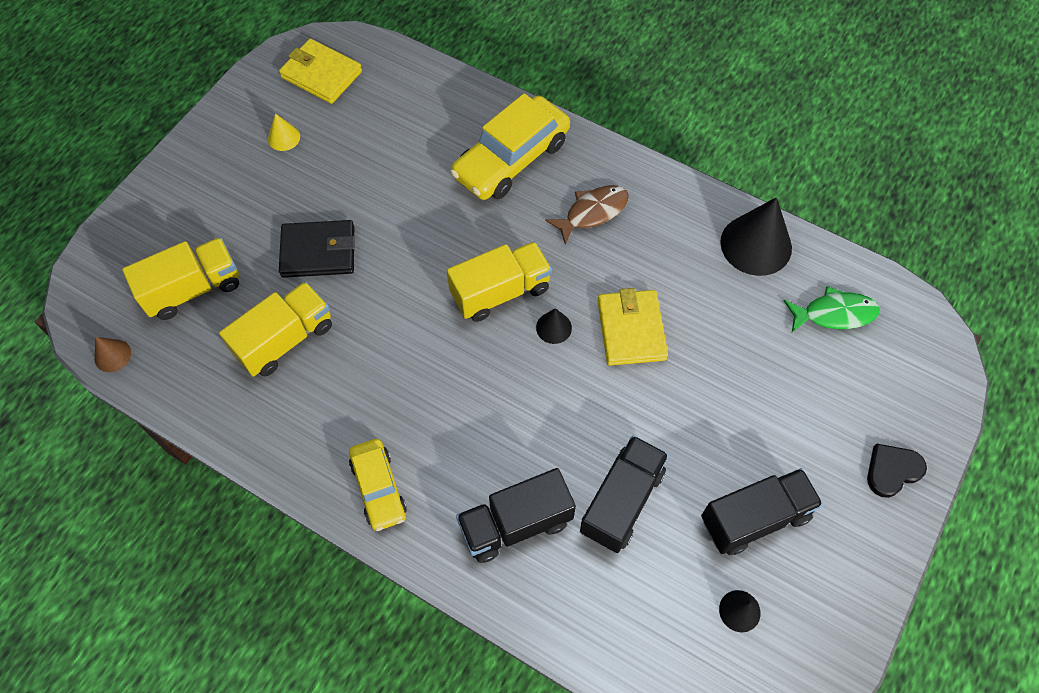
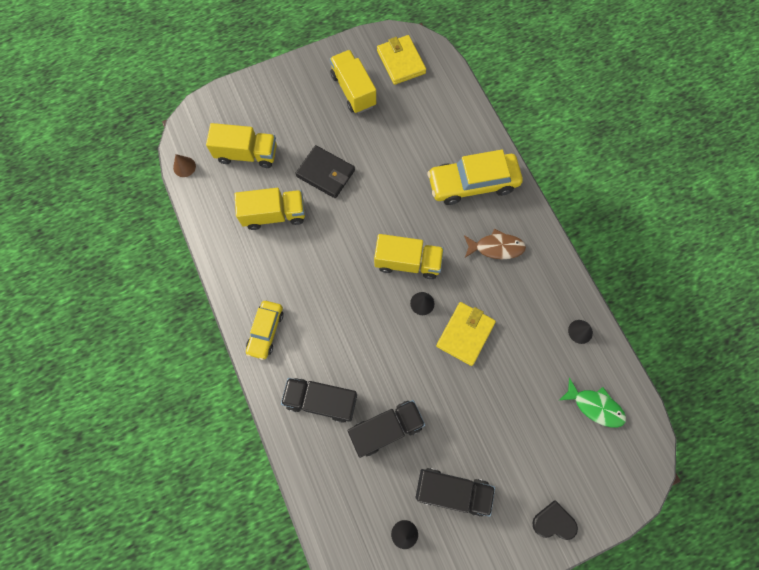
camera: 35 degrees right, 10 degrees up
yellow cone [268,113,300,151] -> yellow truck [330,50,376,114]
black cone [720,197,792,276] -> black cone [568,320,593,344], size x0.48

